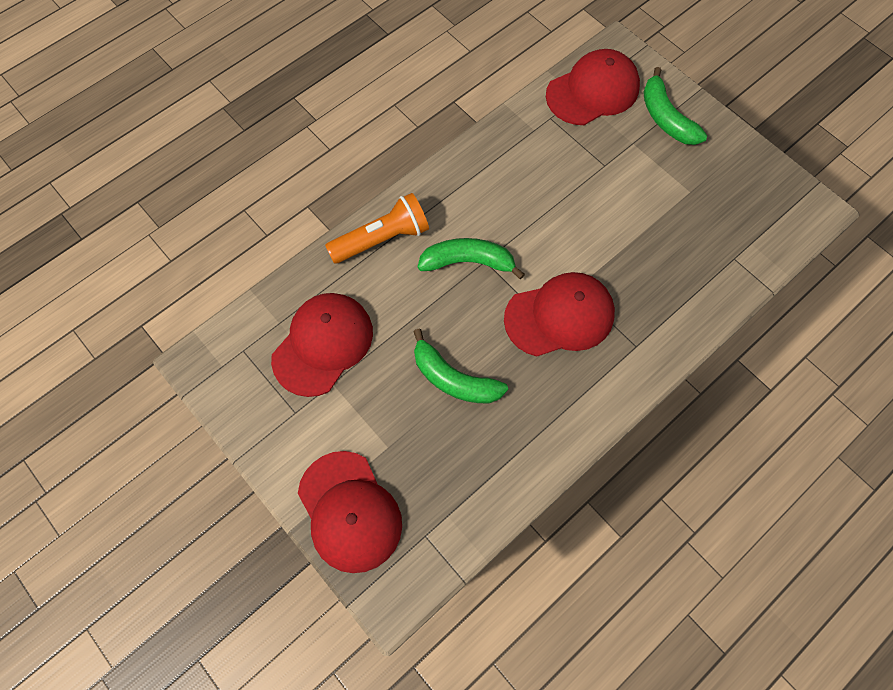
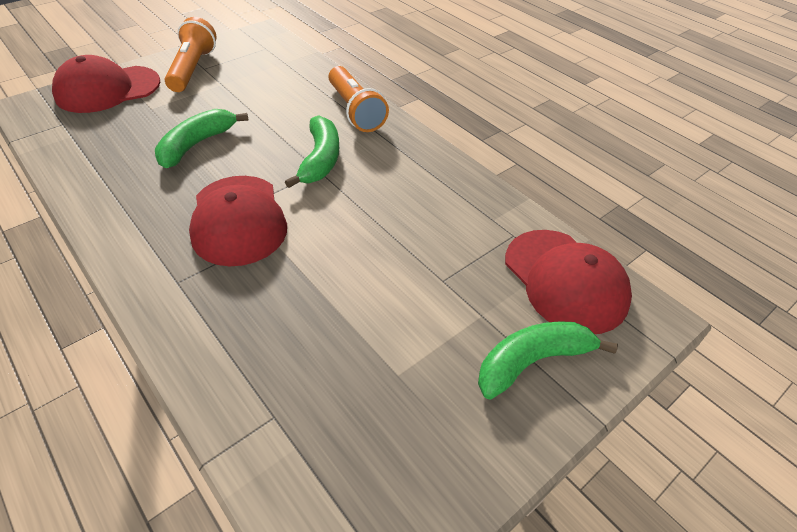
camera: 90 degrees right, 20 degrees down
red cap [271,293,373,397] -> none
none -> orange flashlight [165,17,217,92]

